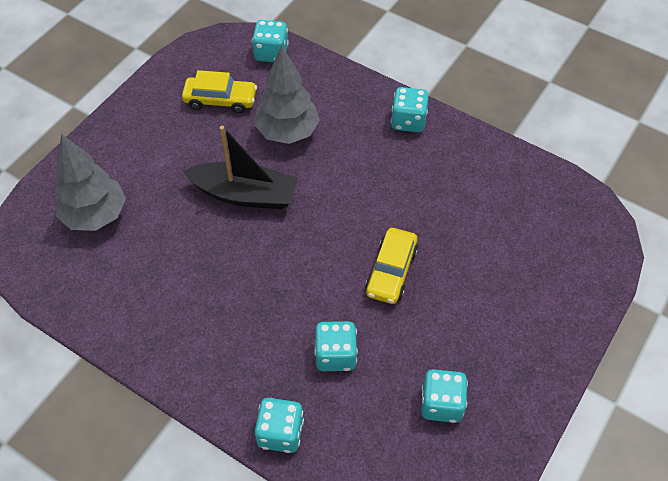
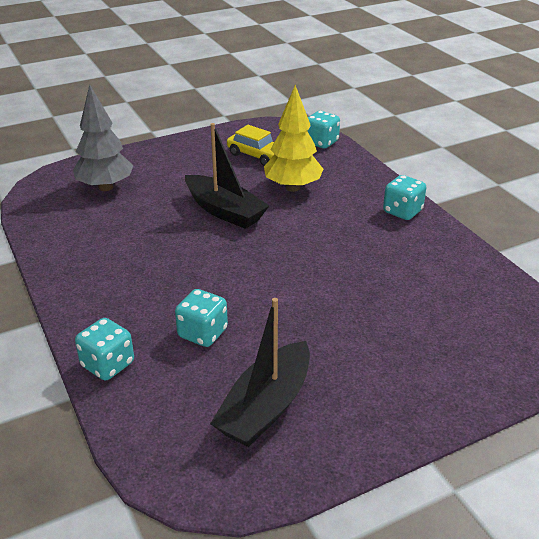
camera: 30 degrees right, 20 degrees down
grey tree [254,45,320,144] -> yellow tree [264,85,323,192]
yellow car [365,228,418,304] -> none
turquoise dice [421,369,468,423] -> black boat [210,298,310,447]

